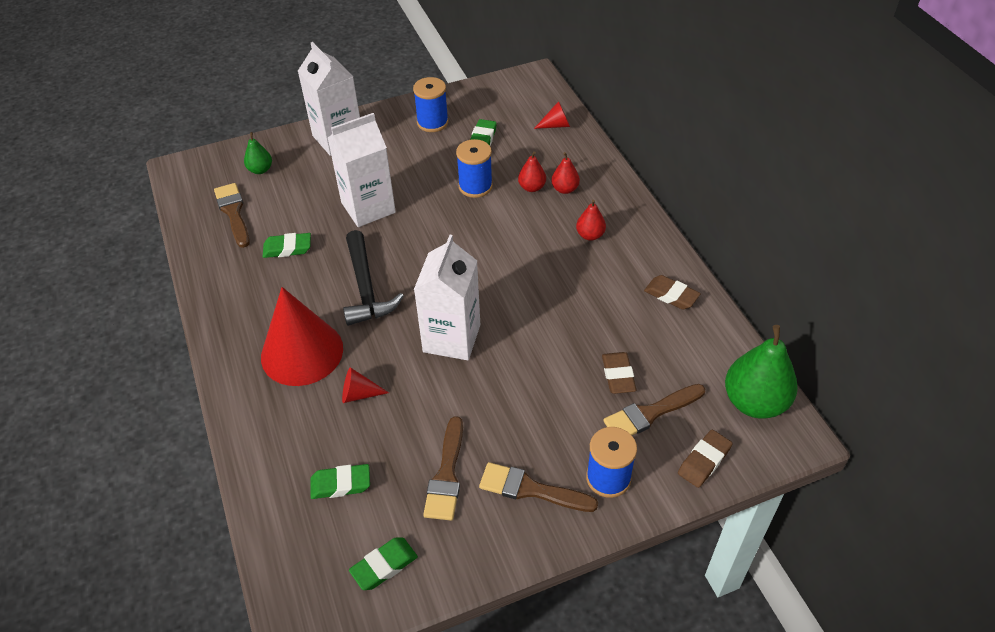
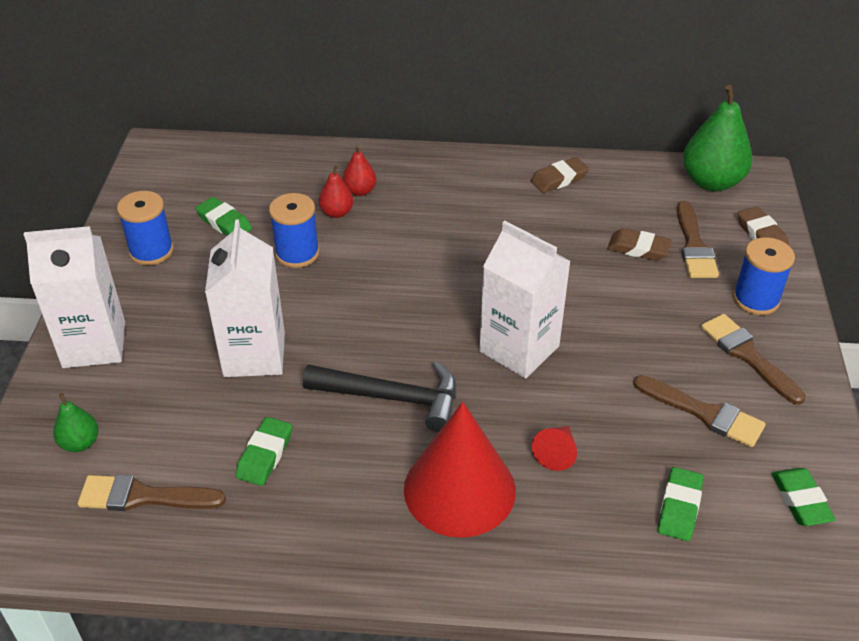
camera: 65 degrees left, 5 degrees down
brown brush [479,462,598,512] -> brown brush turned 105 degrees clockwise [701,314,806,405]
red cone [534,101,570,129] -> none
red pear [576,200,606,241] -> none

